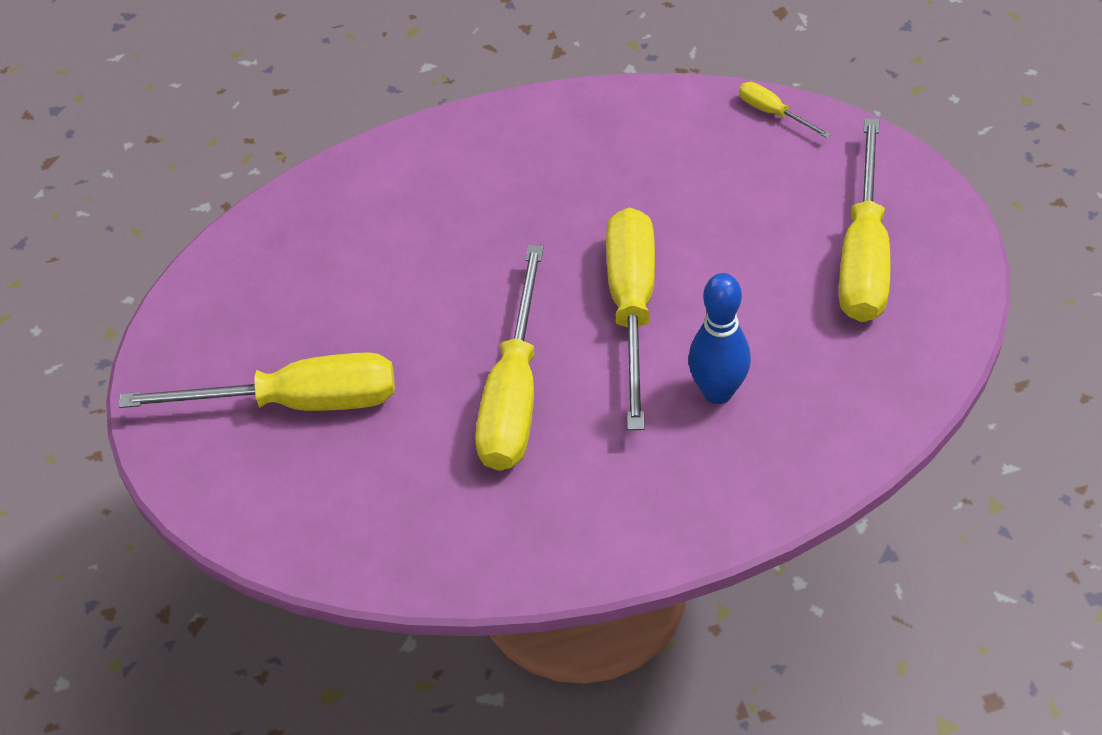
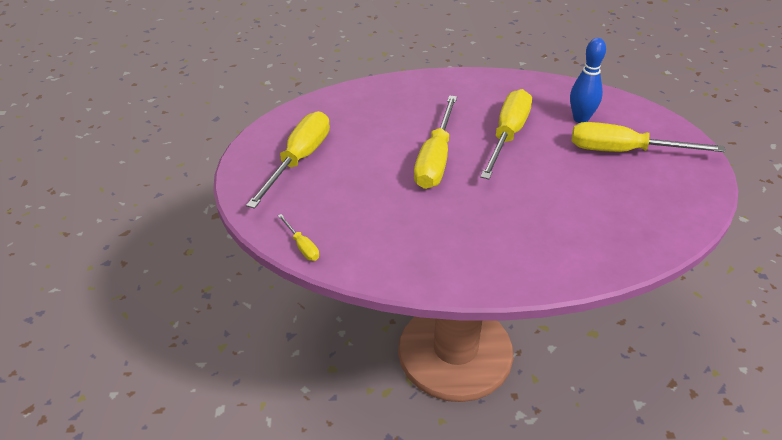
camera: 170 degrees left, 10 degrees down
blue bowling pin [688,273,751,404] -> blue bowling pin moved to [570,38,606,123]

